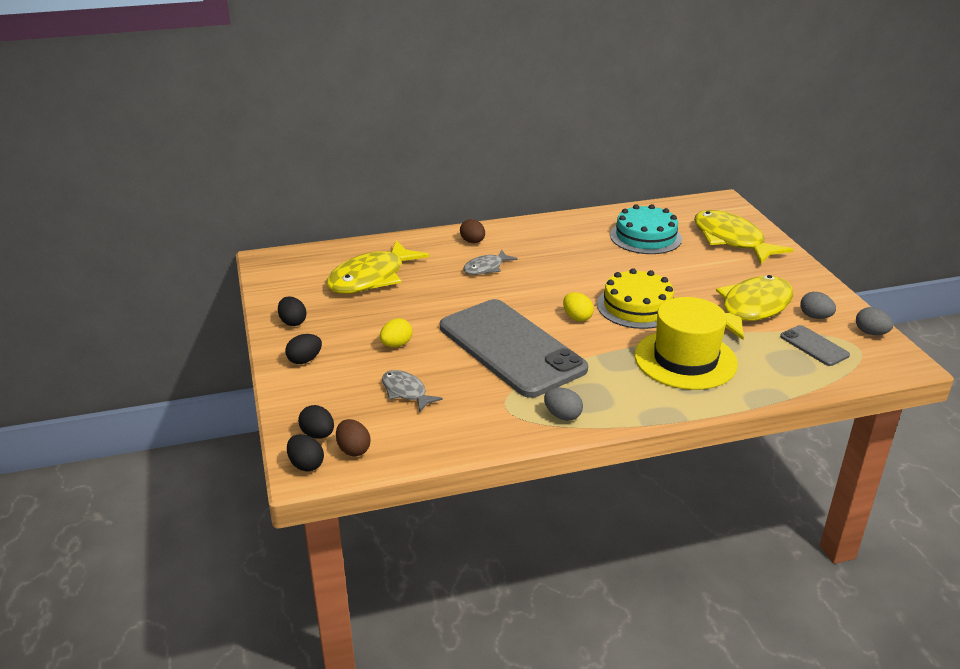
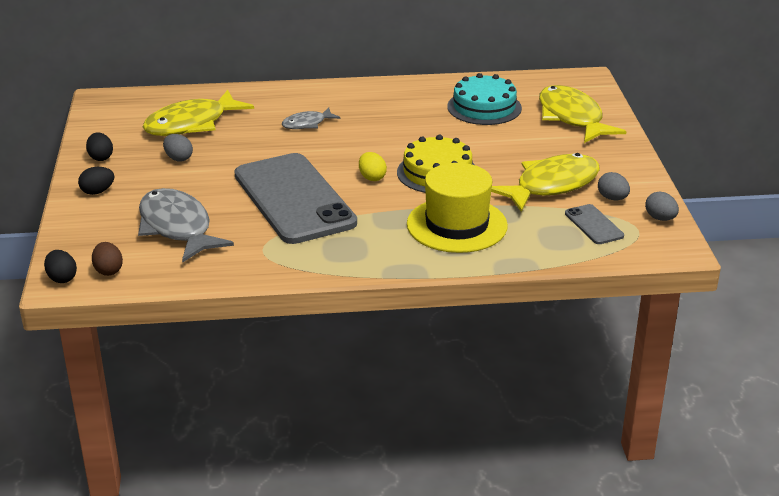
camera: 10 degrees right, 0 degrees up
black egg [298,405,334,439] -> none
yellow egg [380,318,412,347] -> none
grey fish [382,370,443,412] -> grey fish [138,188,234,262], size x1.92
brown egg [460,219,485,243] -> none
grey egg [544,388,583,421] -> grey egg moved to [163,134,193,161]

